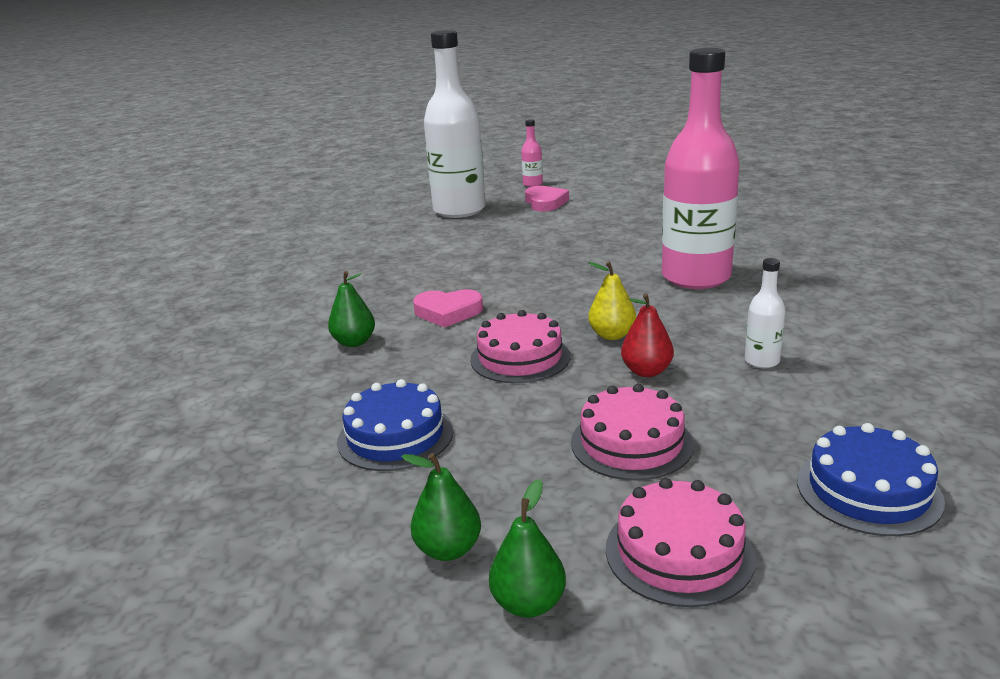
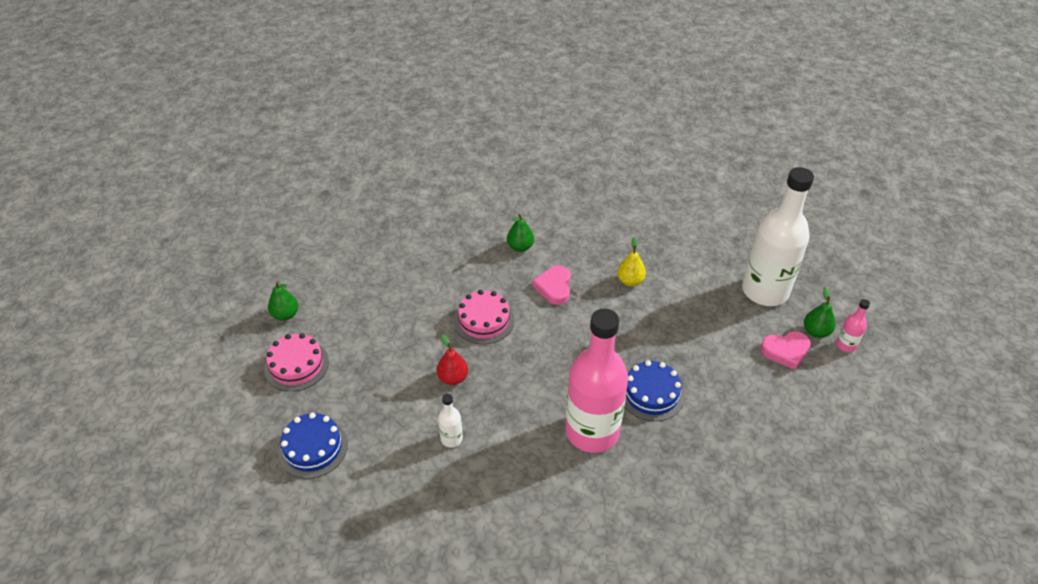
camera: 90 degrees right, 20 degrees up
blue cake [337,379,453,471] -> blue cake moved to [625,360,685,421]
green pear [401,453,481,561] -> green pear moved to [804,287,836,338]
pink cake [571,384,694,480] -> none
yellow pear [588,262,636,340] -> yellow pear moved to [617,237,646,286]

